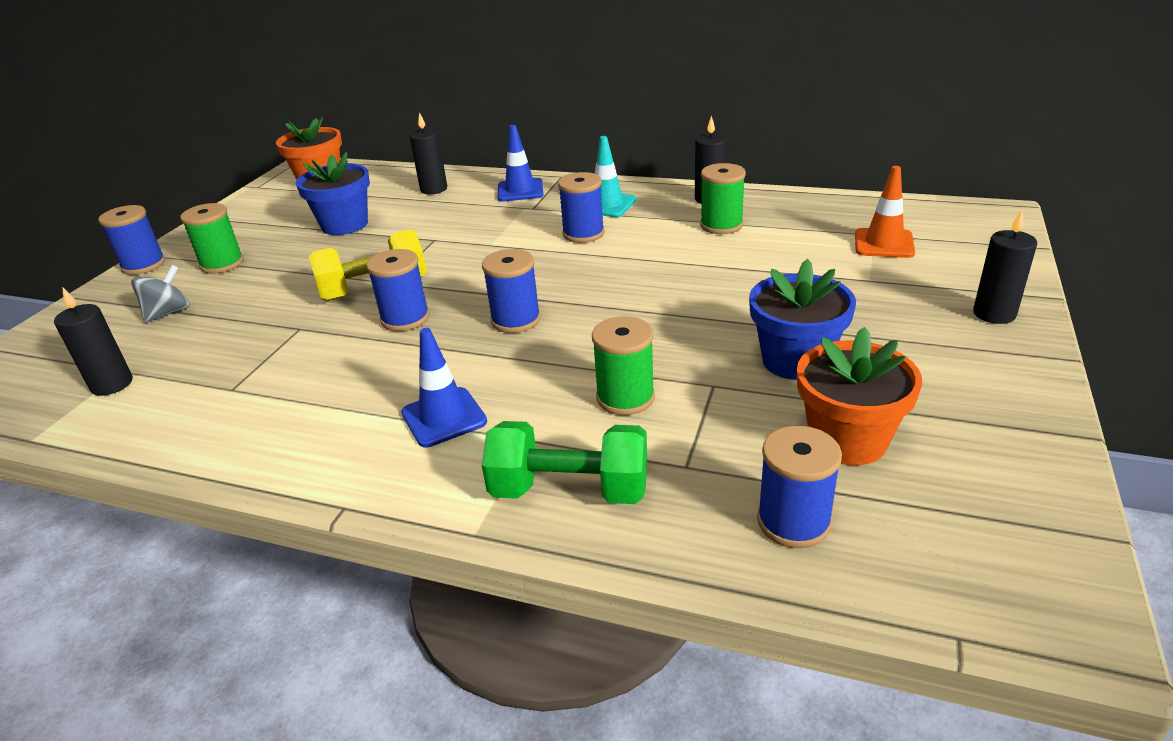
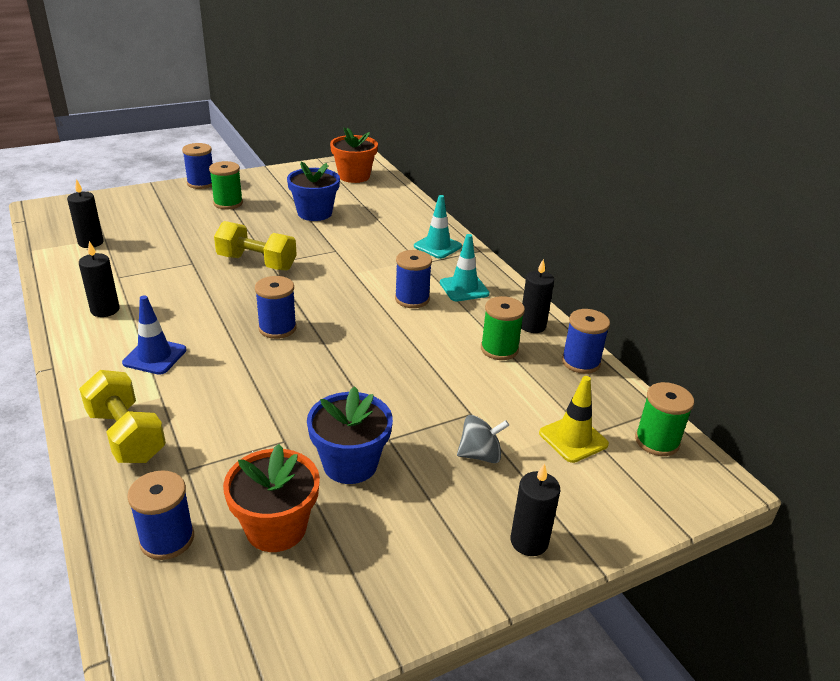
camera: 40 degrees right, 0 degrees up
grey spinning top [131,265,189,323] -> grey spinning top moved to [457,415,509,463]
blue spool [366,249,430,331] -> blue spool moved to [562,309,610,374]
black candle [409,112,447,194] -> black candle moved to [79,241,120,317]
green dumbbell [482,421,647,504] -> yellow dumbbell [79,370,166,463]
blue traffic cone [498,125,544,201] -> turquoise traffic cone [414,195,462,259]
green spool [592,316,655,415] -> green spool moved to [635,382,694,456]
orange traffic cone [855,166,915,258] -> yellow traffic cone [539,376,609,463]

